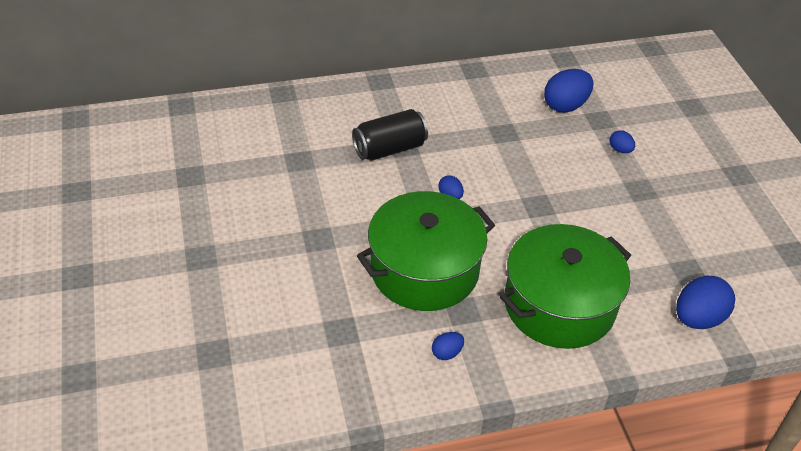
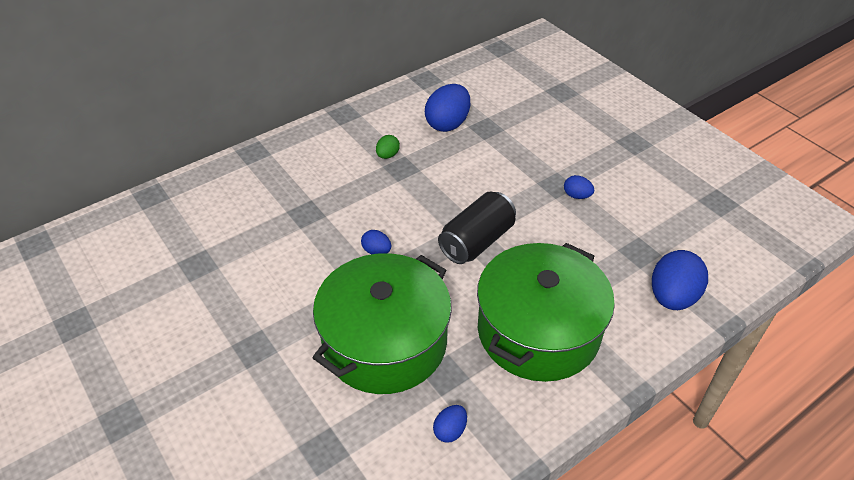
camera: 20 degrees left, 0 degrees up
black can [352,109,428,160] -> black can moved to [438,191,516,264]
blue egg [610,130,635,153] -> blue egg moved to [564,175,594,199]
none -> green egg [376,135,400,159]

